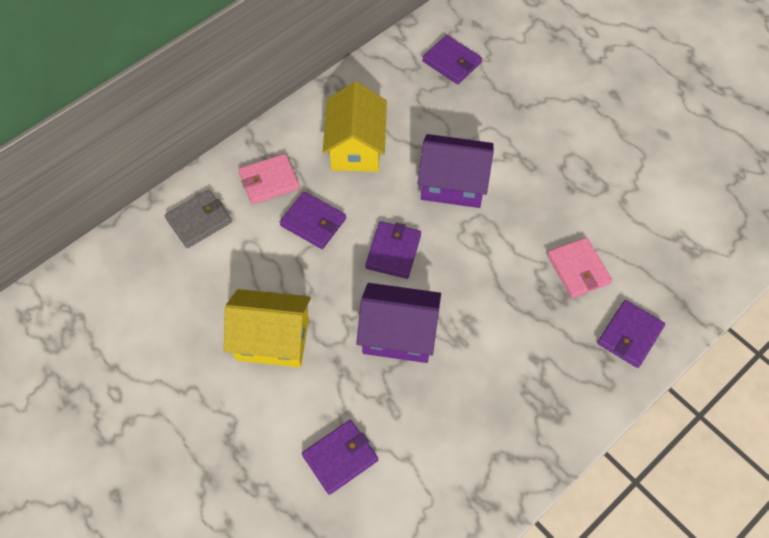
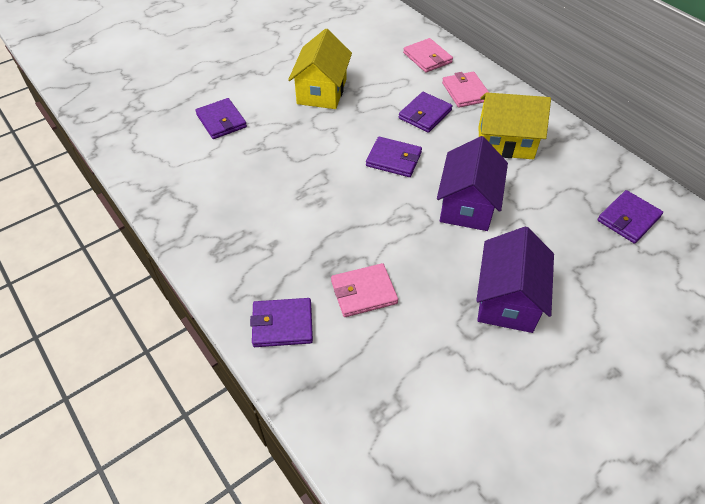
camera: 95 degrees right, 10 degrees down
grey wallet [165,190,232,248] -> pink wallet [403,38,453,73]
purple house [356,283,441,363] -> purple house moved to [476,227,554,333]
purple wallet [597,300,665,368] -> purple wallet turned 45 degrees counterclockwise [250,298,313,347]

